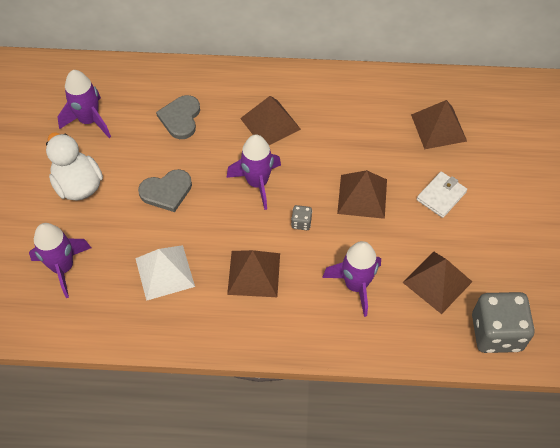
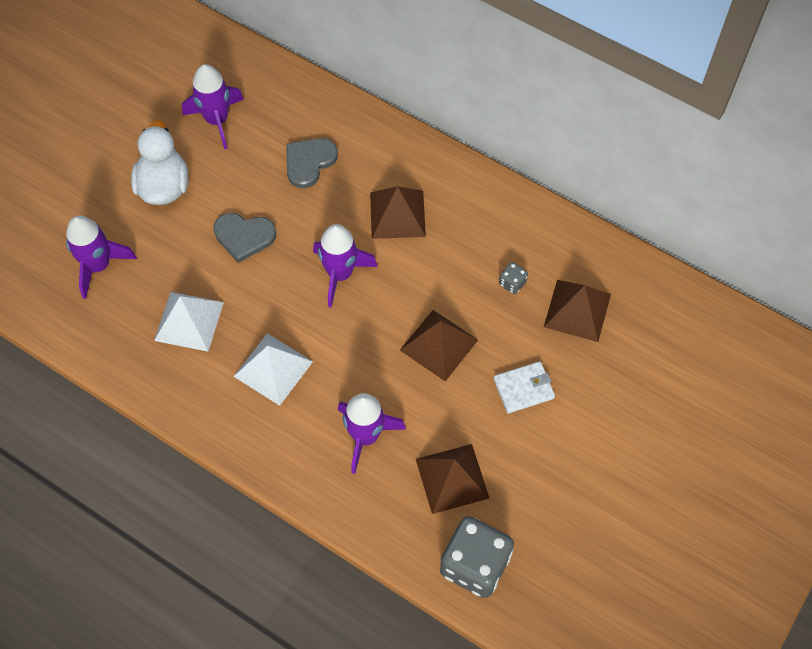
camera: 30 degrees right, 5 degrees up
brown pyramid [227,250,280,297] -> white pyramid [233,333,313,406]
grey dice [291,205,312,230] -> grey dice moved to [499,262,528,294]

